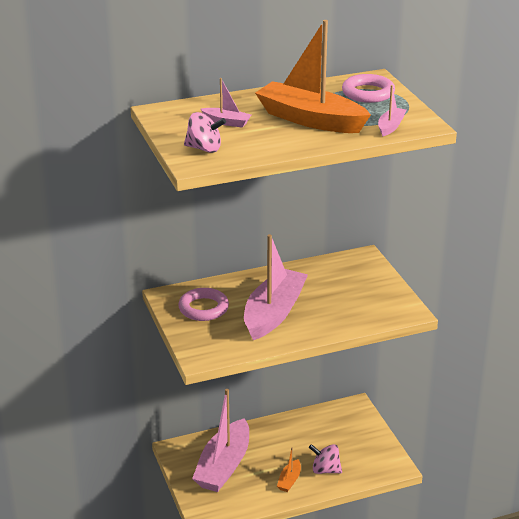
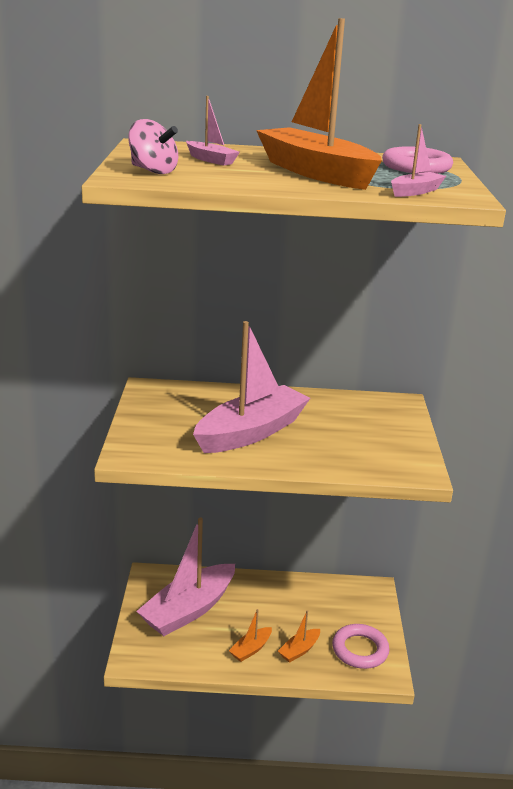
camera: 20 degrees right, 5 degrees down
pink ring [178,288,229,321] -> pink ring moved to [332,624,390,669]
pink spinning top [309,444,342,474] -> orange boat [278,610,320,663]

